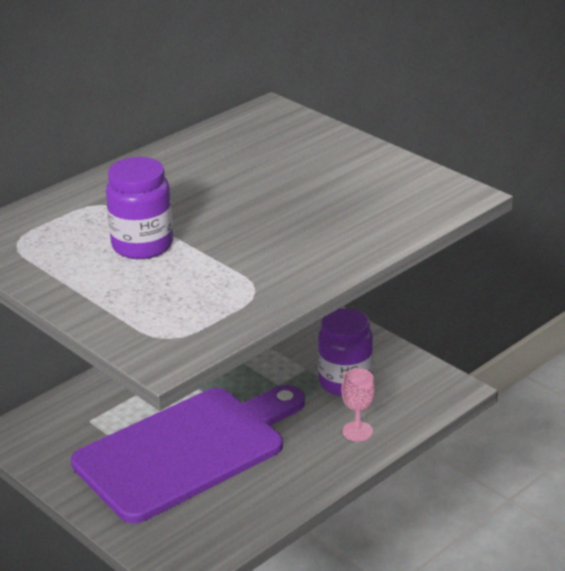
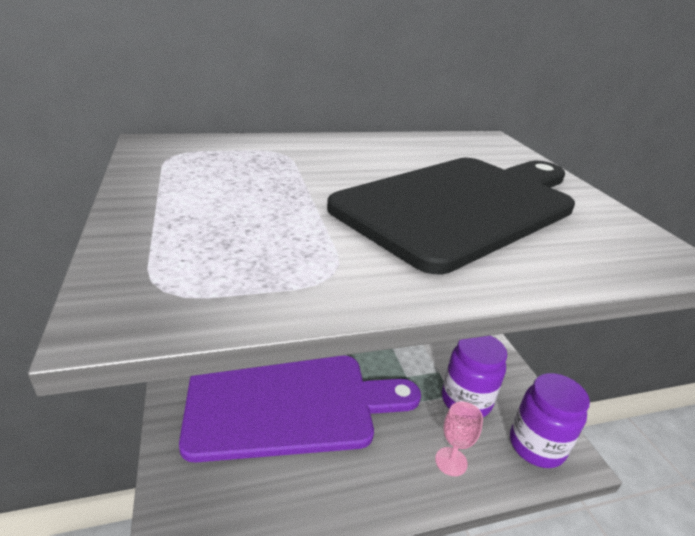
camera: 25 degrees right, 0 degrees up
purple jar [106,157,173,259] -> purple jar moved to [510,373,590,468]
none -> black cutting board [327,158,575,274]

